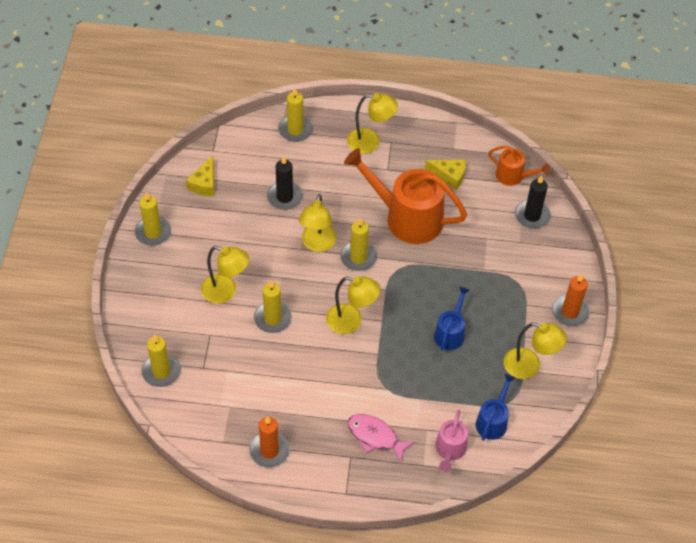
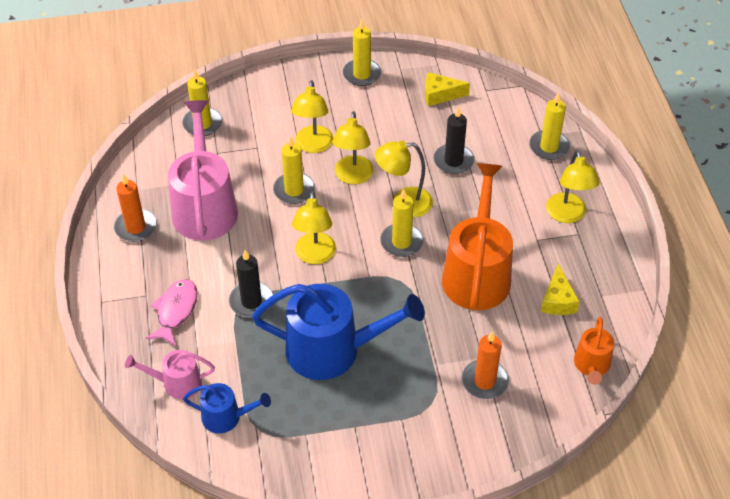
camera: 75 degrees right, 5 degrees down
blue watering can [434,287,470,350] -> blue watering can [252,284,425,380], size x1.96
yellow lamp [504,323,567,379] -> yellow lamp moved to [332,111,374,184]
black candle [515,175,551,229] -> black candle moved to [229,250,273,318]
orange candle [552,274,590,326] -> orange candle moved to [462,332,509,399]
none -> pink watering can [168,100,238,241]

